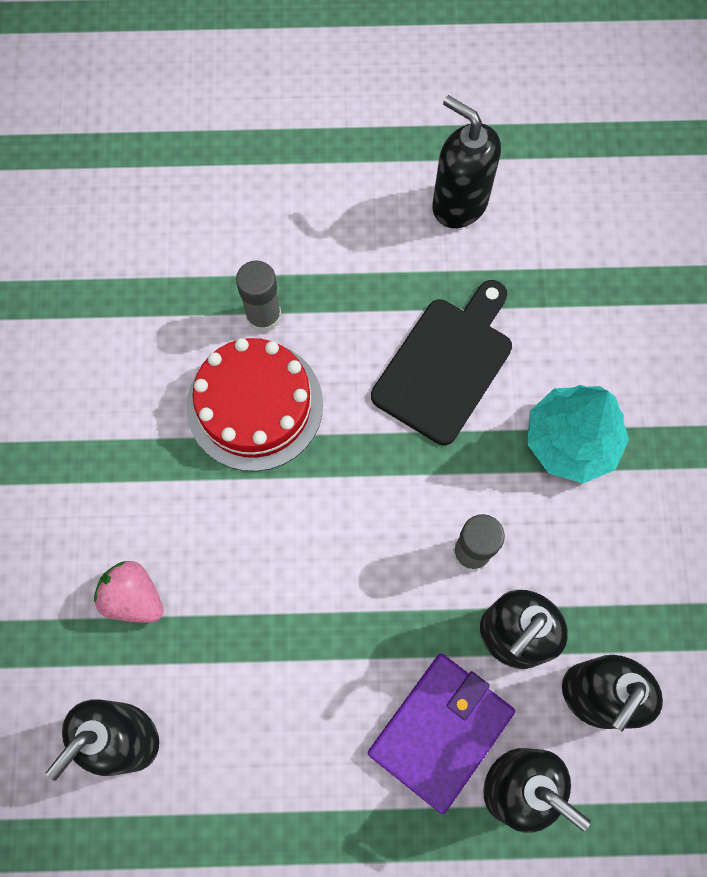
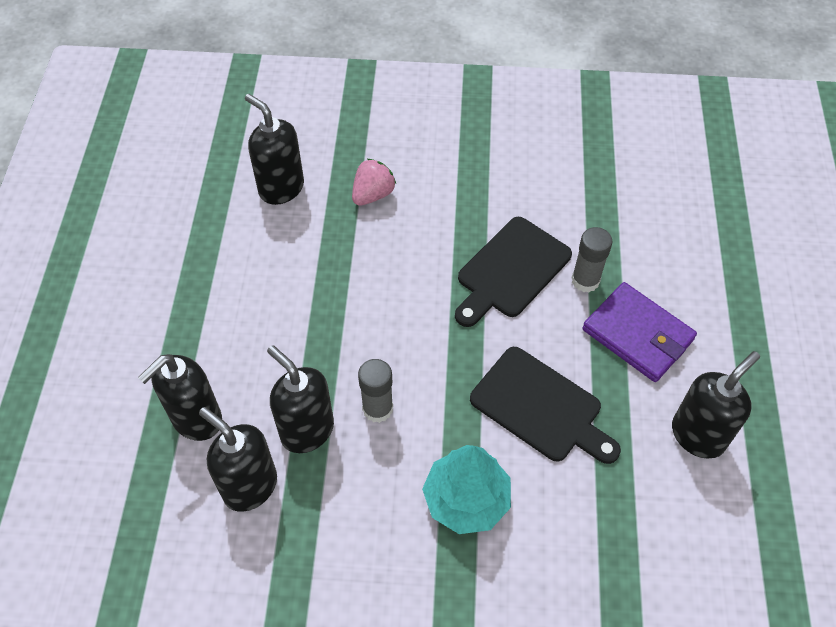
camera: 95 degrees right, 15 degrees down
red cake [186,338,323,471] -> black cutting board [455,217,572,327]
purple wallet [368,653,515,814] -> purple wallet moved to [582,282,697,382]

